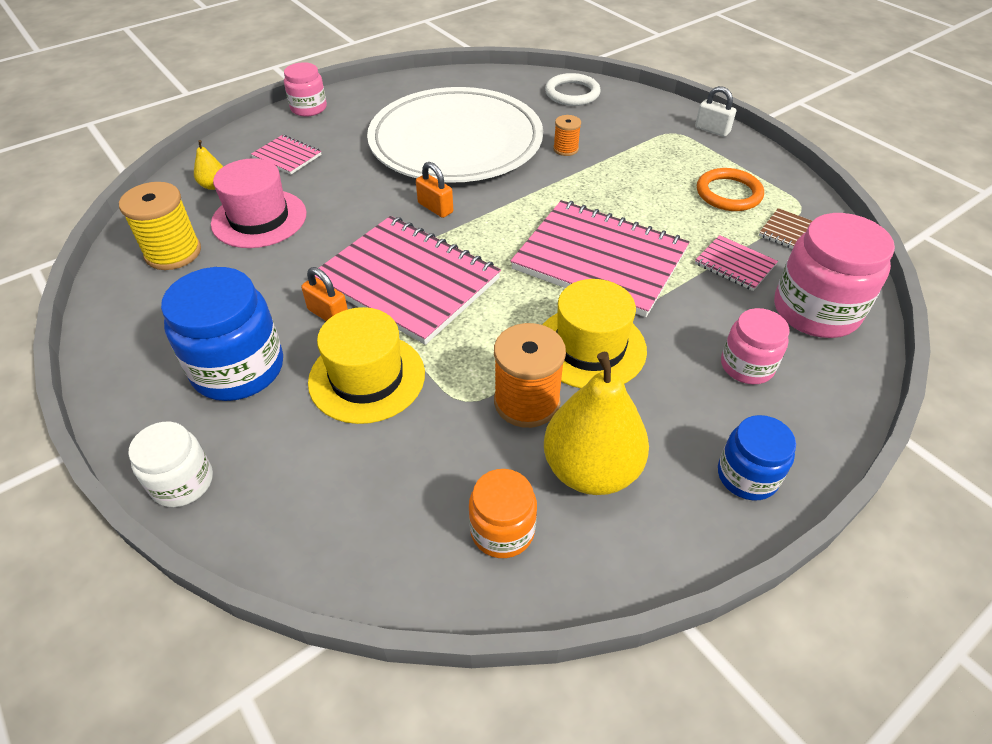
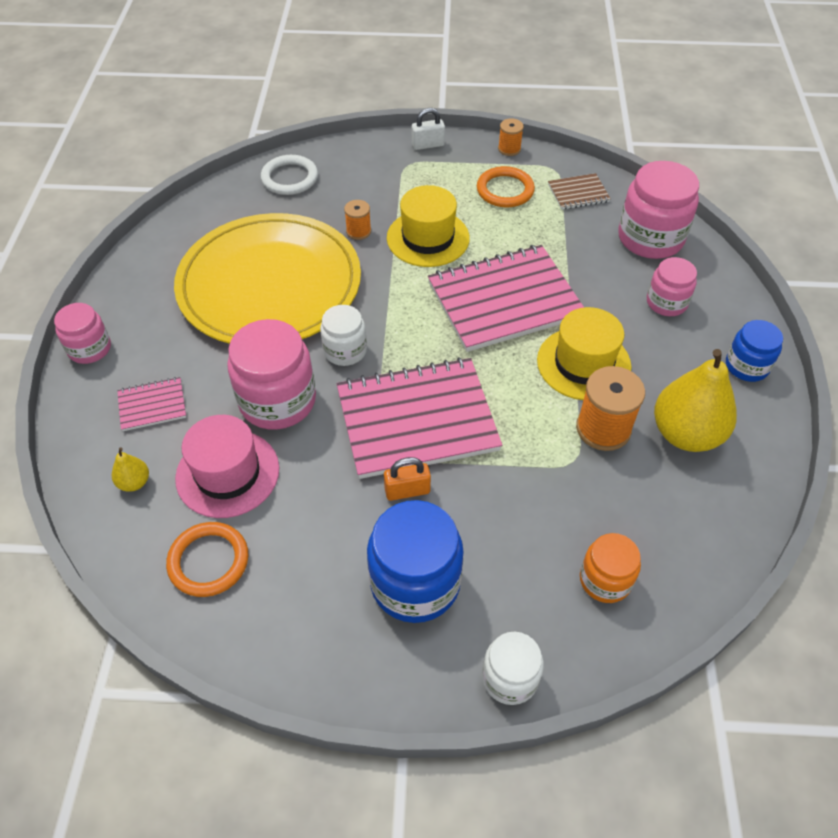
camera: 50 degrees left, 5 degrees up
yellow spool [119,182,201,270] -> orange ring [166,522,248,597]
yellow hat [308,307,425,424] -> yellow hat moved to [387,185,470,267]
white plate [367,87,543,183] -> yellow plate [174,213,361,344]
orange padlock [416,162,453,218] -> white jar [320,305,367,366]
orange jar [469,469,537,558] -> orange jar moved to [580,533,641,603]
pink notebook [695,235,778,291] -> none
none -> pink jar [227,319,316,430]
none -> orange spool [498,118,524,156]

